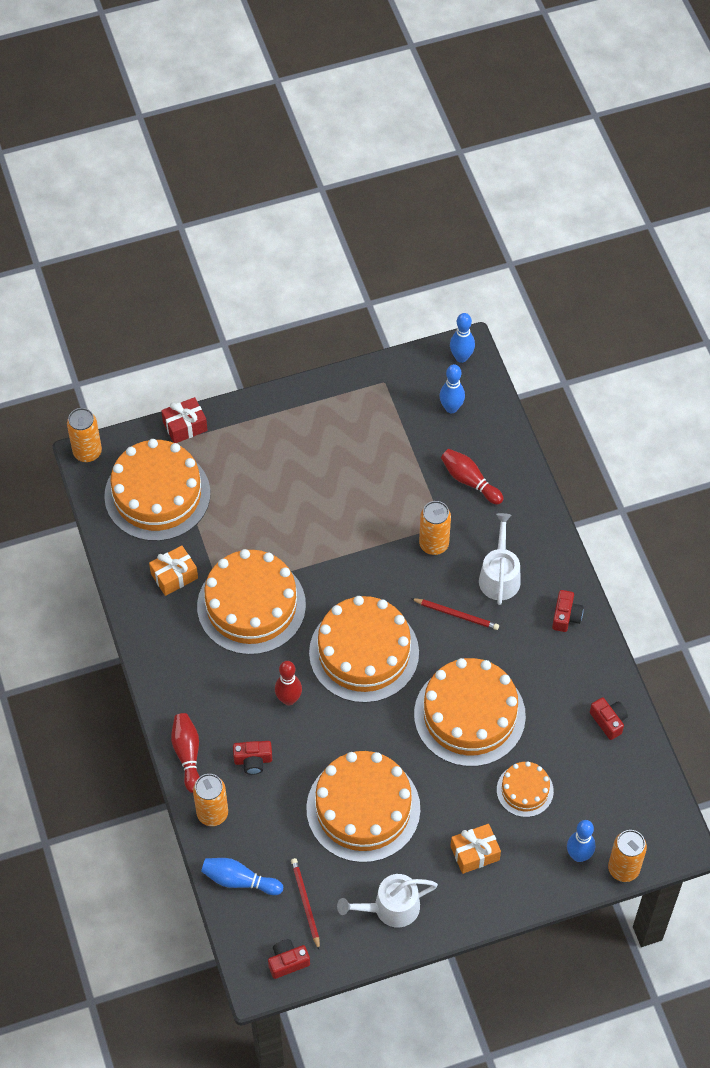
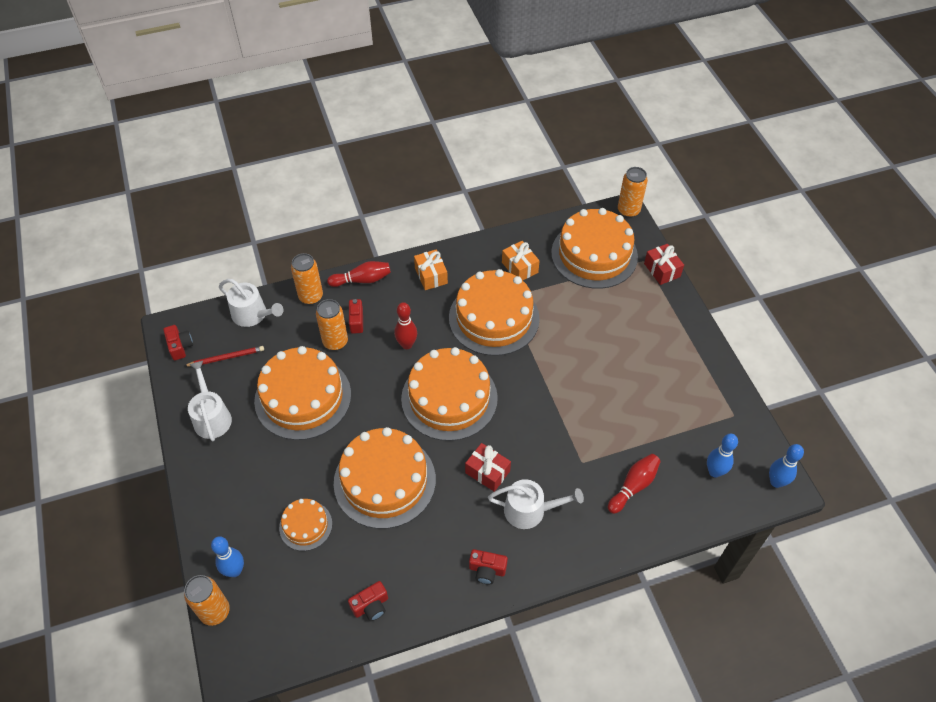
camera: 90 degrees right, 5 degrees down
blue bowling pin [201,858,283,895] -> white watering can [219,279,284,327]
red pencil [411,598,499,630] -> red gift [465,443,511,492]
orange can [419,501,451,555] -> orange can moved to [316,299,348,351]
orange gift [451,824,501,874] -> orange gift moved to [414,249,448,290]

